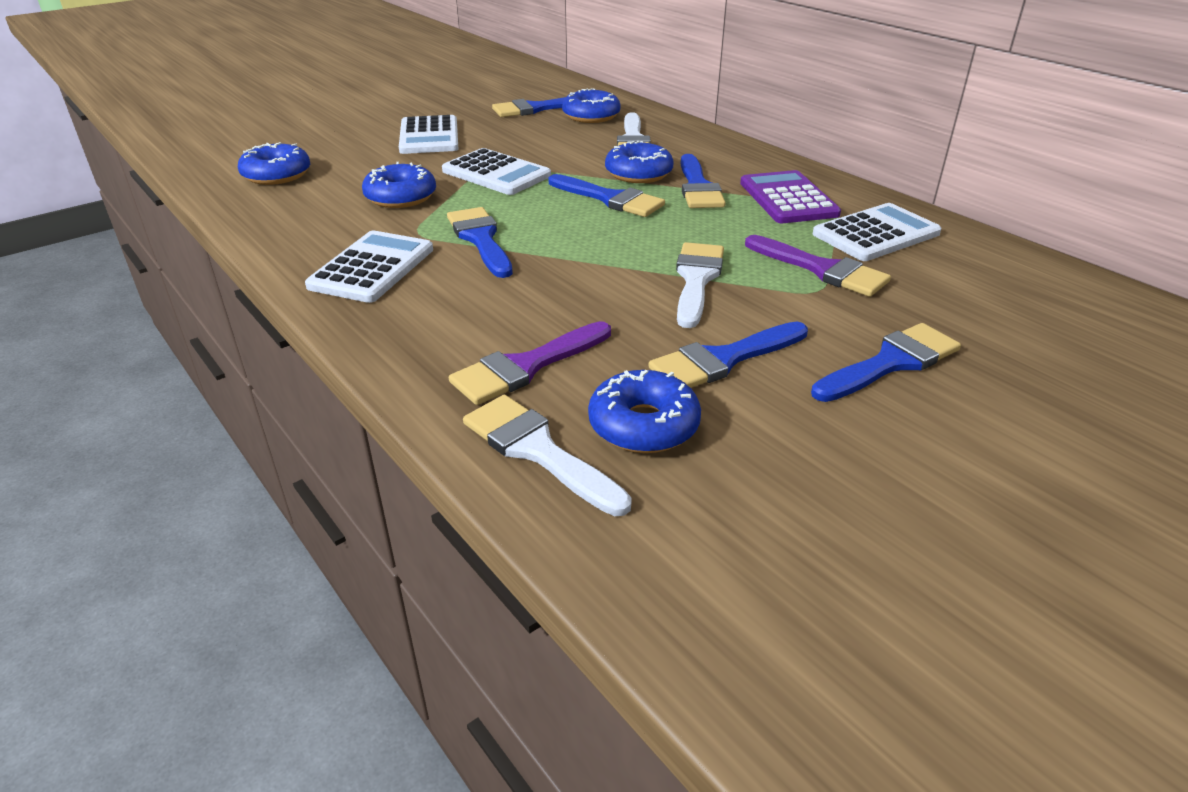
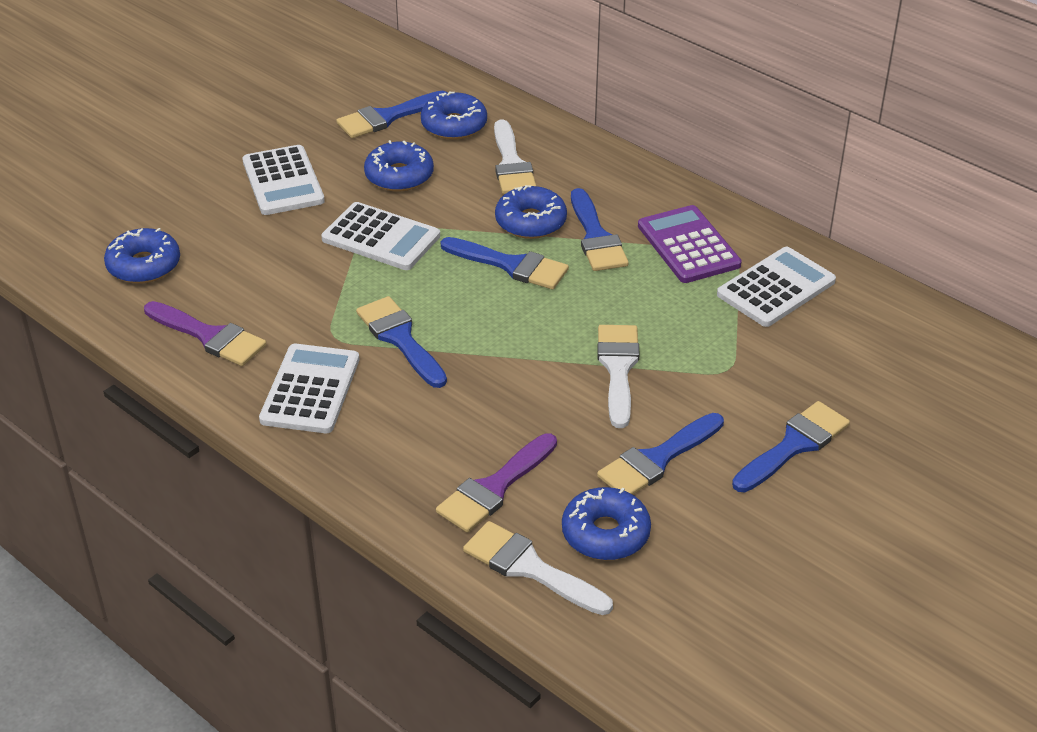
camera: 10 degrees left, 5 degrees up
blue donut [362,162,436,208] -> blue donut moved to [364,140,434,191]
purple brush [745,235,891,297] -> purple brush moved to [144,301,266,366]

